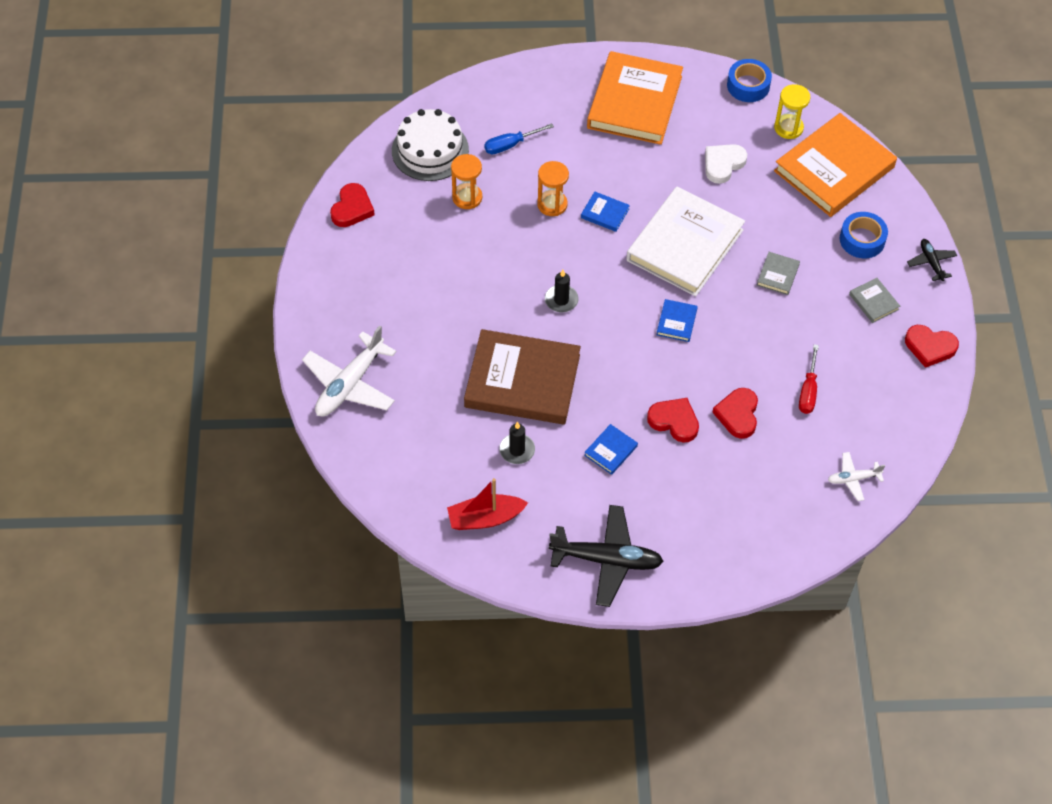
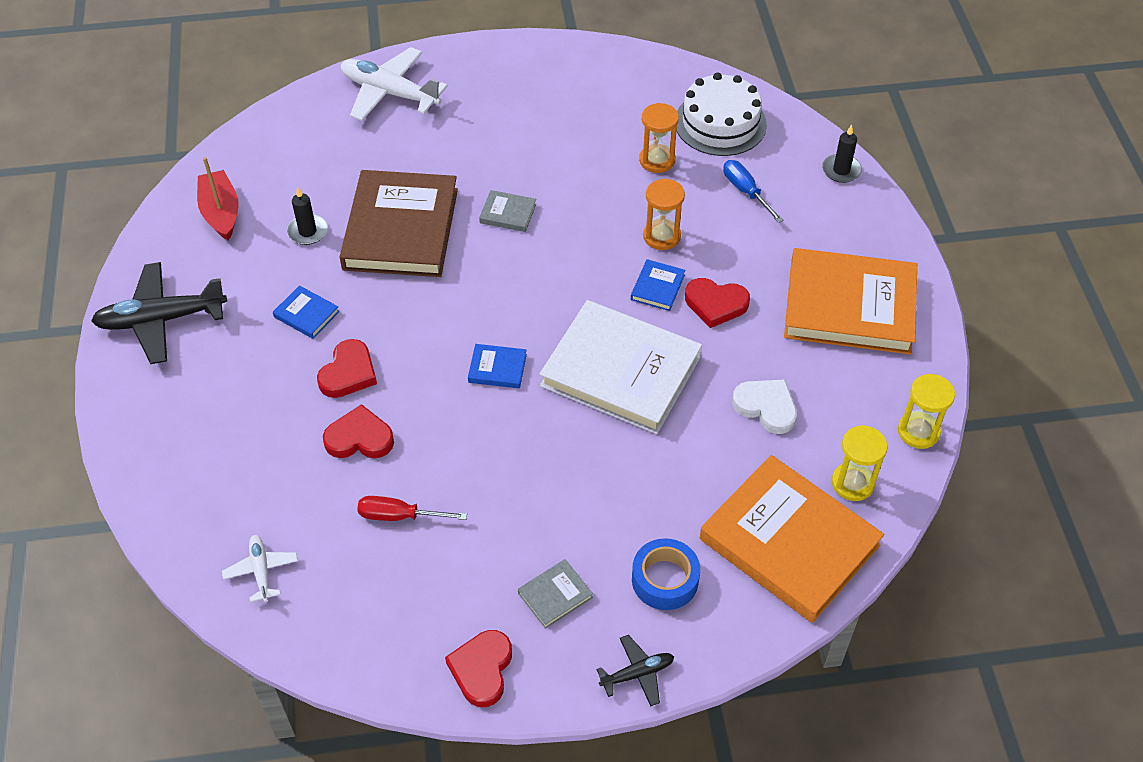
camera: 85 degrees right, 5 degrees down
red heart [330,183,375,227] -> red heart moved to [685,278,750,328]
black candle [545,270,579,312] -> black candle moved to [822,125,862,183]
black plane [549,505,664,607] -> black plane turned 75 degrees clockwise [91,262,227,364]
blue tape [727,59,772,102] -> yellow hourglass [898,374,955,449]
grey book [757,252,800,295] -> grey book moved to [479,190,536,232]

